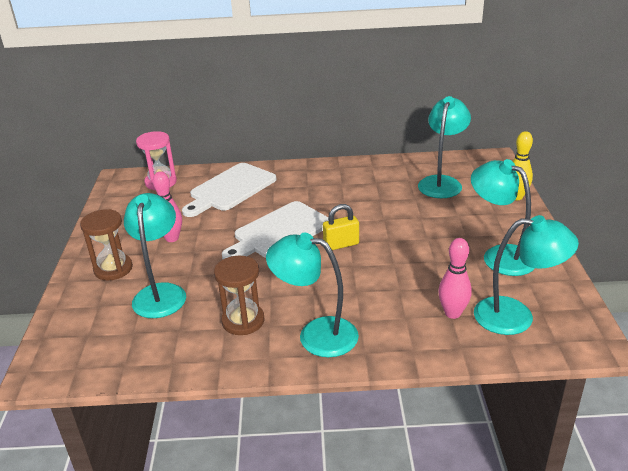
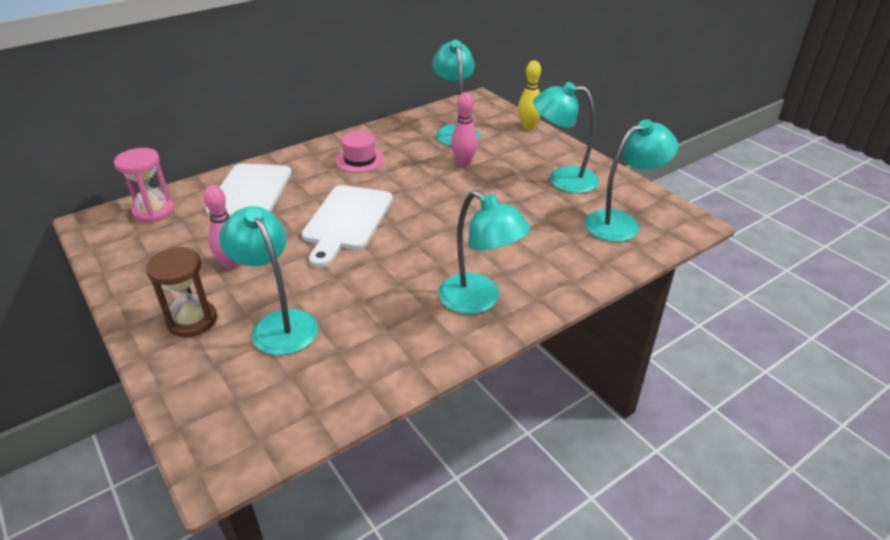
camera: 35 degrees left, 5 degrees up
brown hourglass [214,256,265,335] -> none
turquoise lamp [266,233,359,357] -> turquoise lamp turned 120 degrees counterclockwise [438,190,531,314]
yellow padlock [323,204,359,250] -> none
pink bowling pin [438,238,472,319] -> pink bowling pin moved to [451,92,478,167]
none -> pink hat [335,131,385,173]

